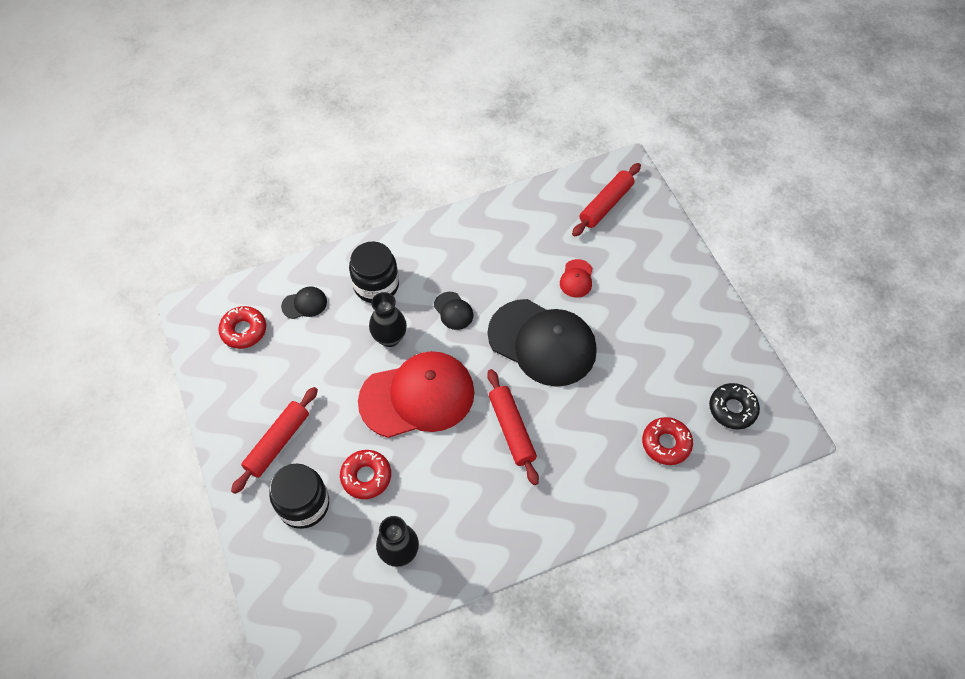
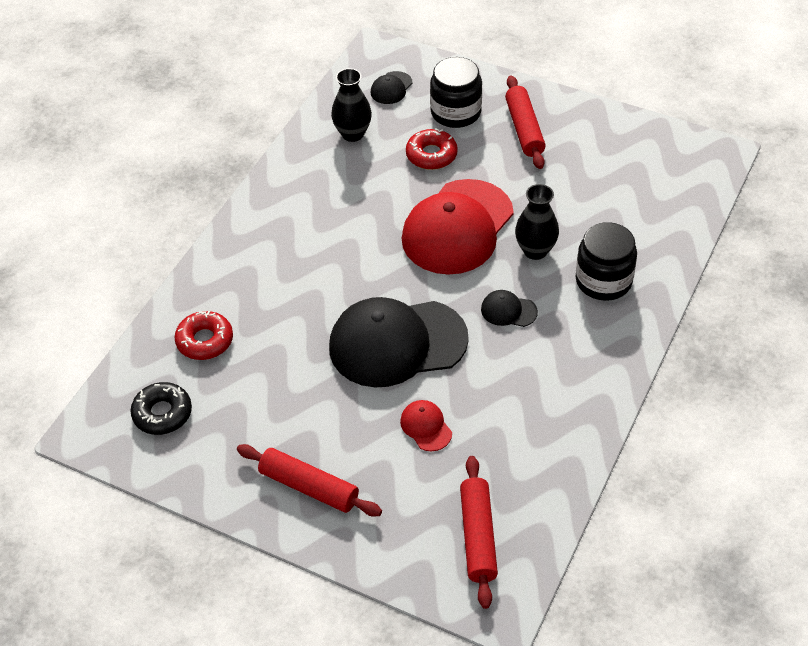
camera: 140 degrees right, 10 degrees down
red donut [218,306,266,349] -> none
black cap [281,286,327,319] -> black cap moved to [370,71,413,104]
red rolling pin [487,369,539,485] -> red rolling pin moved to [237,444,382,517]

